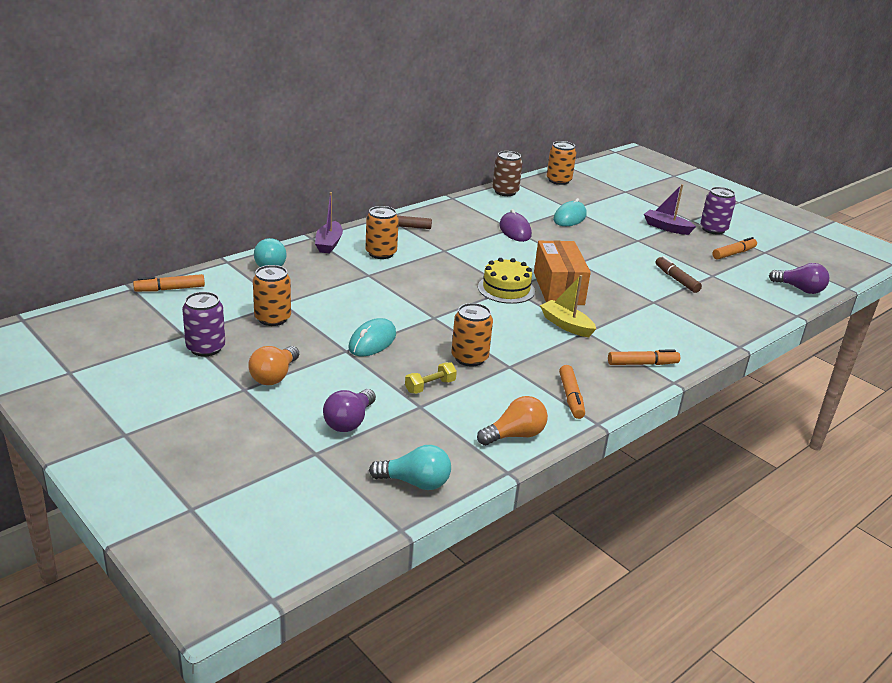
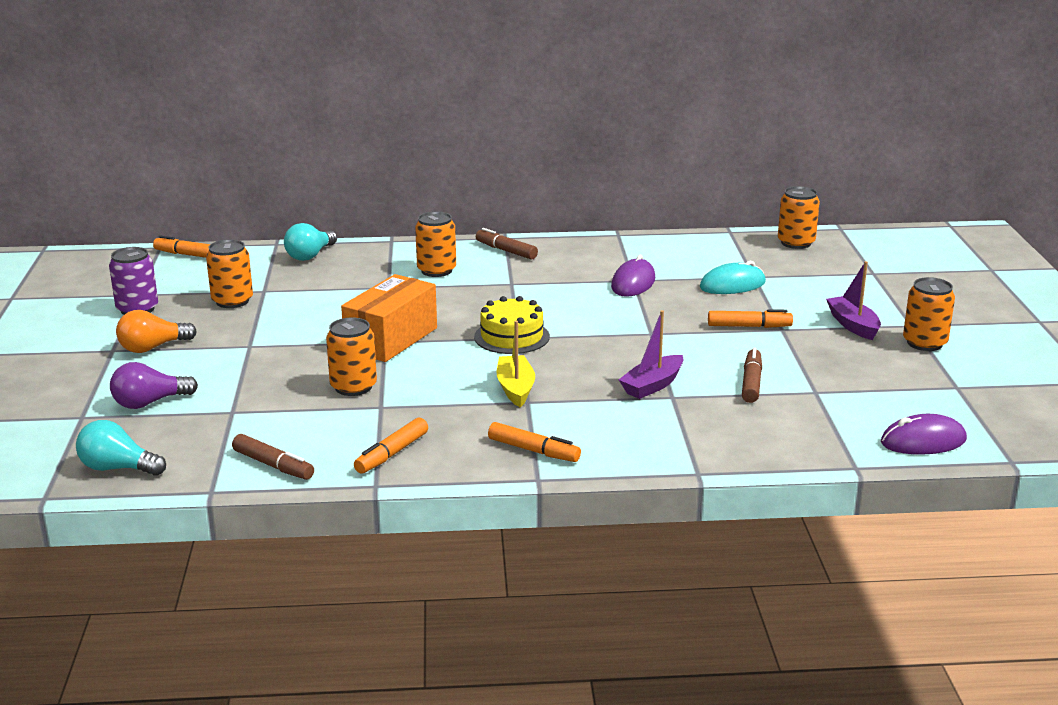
camera: 40 degrees right, 5 degrees down
purple boat [315,192,343,253] -> purple boat moved to [619,310,684,399]
turquoise mouse [349,318,396,356] -> none
turquoise light bulb [369,445,451,490] -> turquoise light bulb turned 150 degrees clockwise [76,420,166,476]
yellow dumbbell [405,362,457,394] -> none
orange light bulb [477,396,548,446] -> brown marker [232,434,314,480]
brown can [492,151,523,196] -> none
orange box [534,240,591,305] -> orange box moved to [341,274,437,362]
purple can [700,187,736,235] -> orange can [903,277,955,351]
orange marker [712,237,757,260] -> orange marker moved to [708,309,793,328]
purple light bulb [769,263,829,294] -> purple mouse [881,414,967,455]

